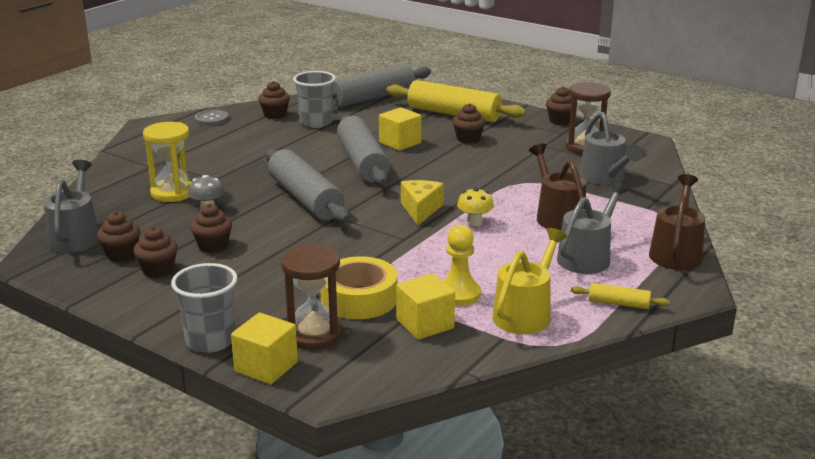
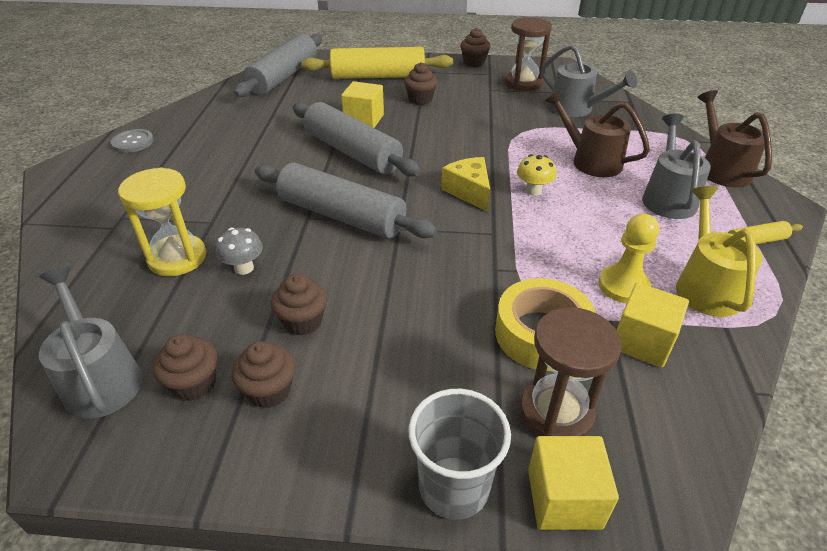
camera: 30 degrees left, 15 degrees up
brown cupcake [258,81,290,119] -> none
grey cup [293,71,336,128] -> none

